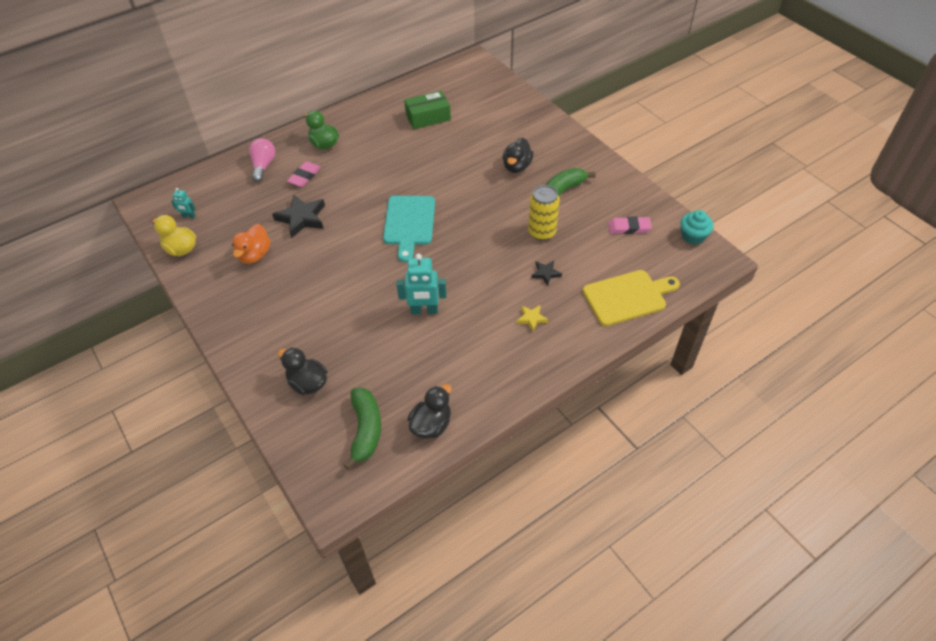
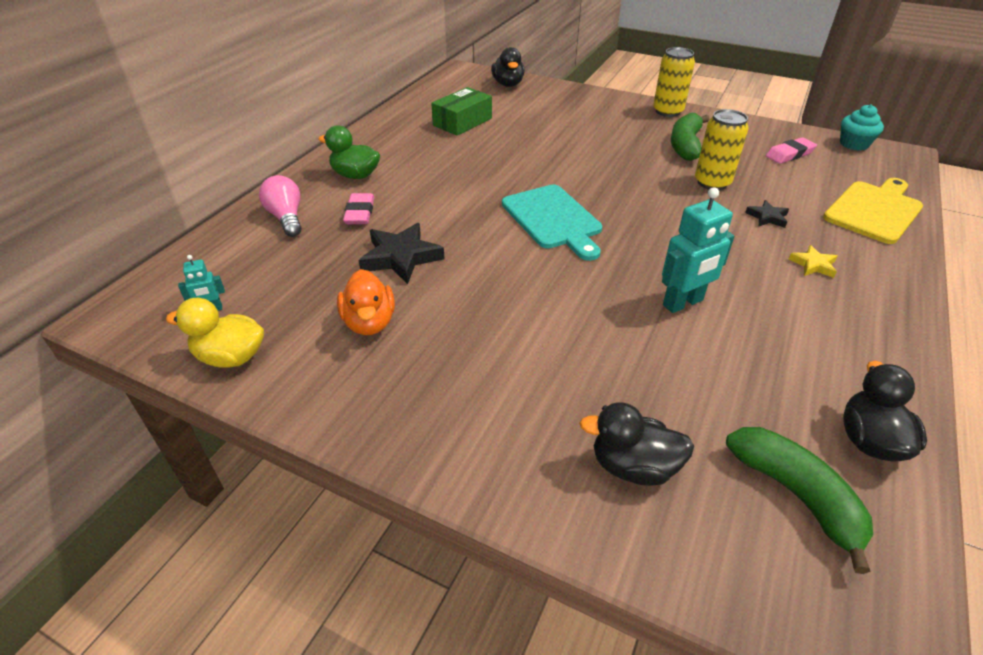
camera: 30 degrees left, 10 degrees down
black duck [503,138,534,173] -> black duck moved to [491,47,525,87]
none -> yellow can [653,47,695,117]

